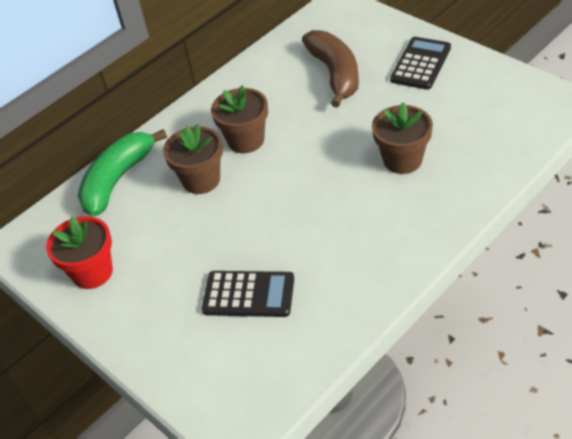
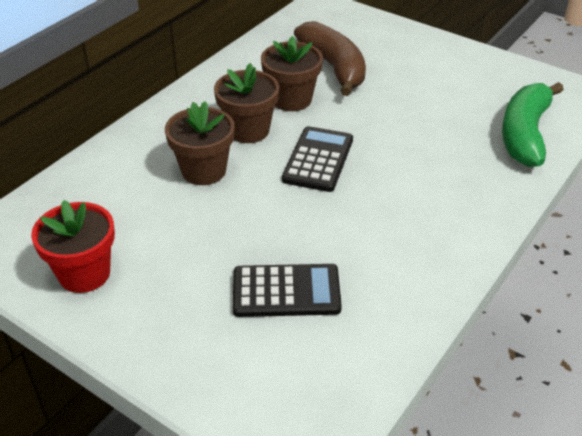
camera: 15 degrees left, 5 degrees down
green banana [78,129,167,216] -> green banana moved to [502,82,564,167]
brown flower pot [372,102,433,174] -> brown flower pot moved to [261,36,323,111]
black calculator [390,37,451,90] -> black calculator moved to [282,126,353,192]

